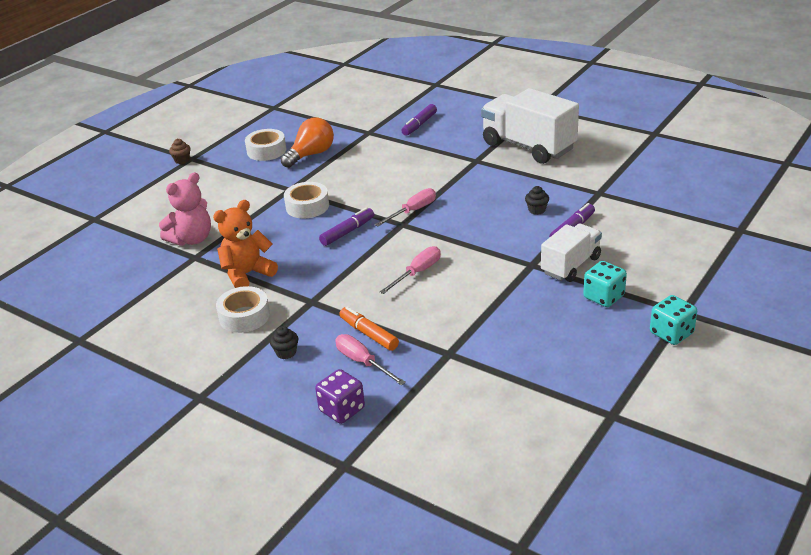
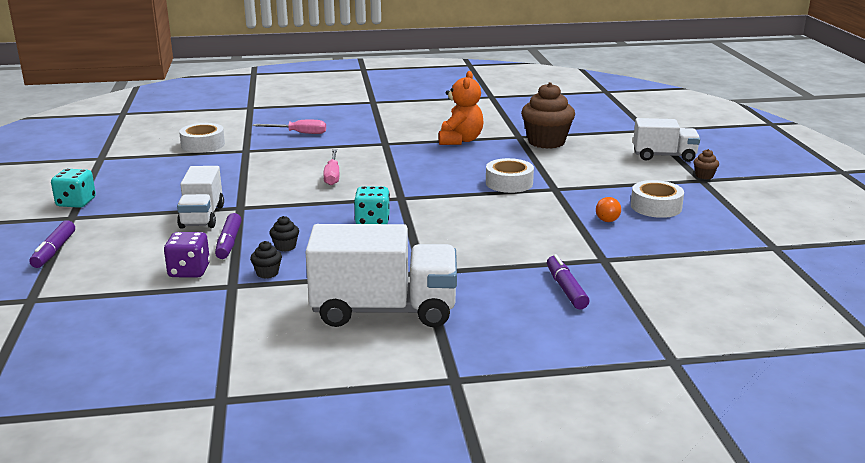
camera: 135 degrees right, 10 degrees down
pink teddy bear [159,172,211,246] -> brown cupcake [521,82,575,149]
white tape [216,286,270,333] -> white tape moved to [179,123,225,153]
black cupcake [270,326,298,359] -> black cupcake moved to [250,241,282,279]
orange light bulb [281,118,334,168] -> orange light bulb [596,197,621,222], size x0.54
purple dice [315,369,365,424] -> purple dice moved to [164,232,210,278]
purple marker [319,207,374,246] -> purple marker moved to [29,220,75,268]
orange marker [340,307,399,351] -> none
pink screwdriver [374,188,436,227] -> none
turquoise dice [583,261,627,307] -> turquoise dice moved to [354,186,390,224]
none -> white truck [633,118,700,162]

